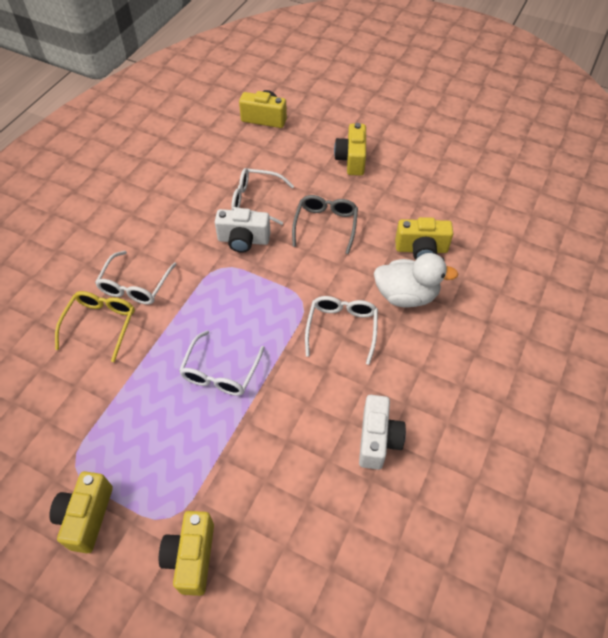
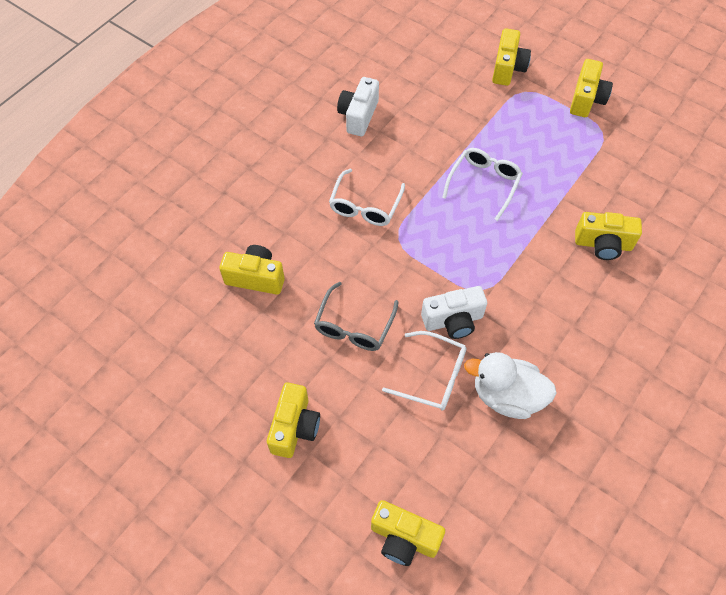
camera: 170 degrees left, 5 degrees up
yellow glasses [55,291,135,362] -> yellow camera [575,212,642,260]
white glasses [95,251,177,304] -> none
white camera [215,208,271,253] -> white camera turned 150 degrees clockwise [421,286,487,339]
white duck [374,253,458,308] -> white duck moved to [464,352,557,419]

